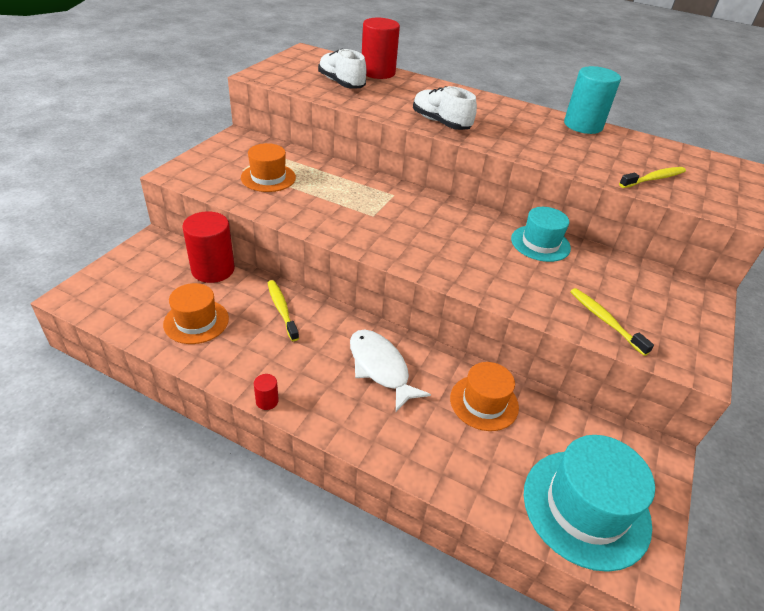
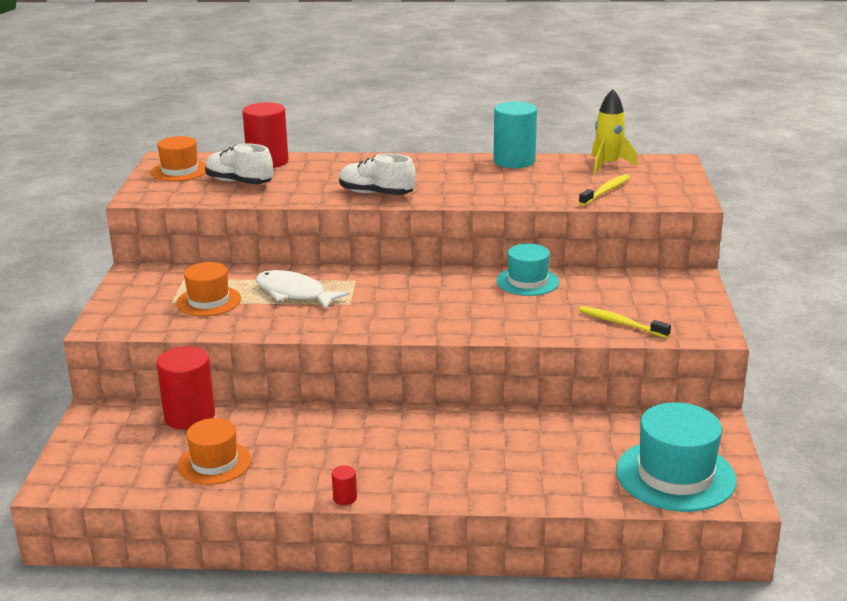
camera: 20 degrees left, 15 degrees down
yellow toothbrush [268,280,299,341] -> none
white fish [350,330,431,412] -> white fish moved to [256,270,349,310]
orange hat [450,362,519,431] -> orange hat moved to [151,136,206,181]
none -> yellow rocket [591,89,637,174]

